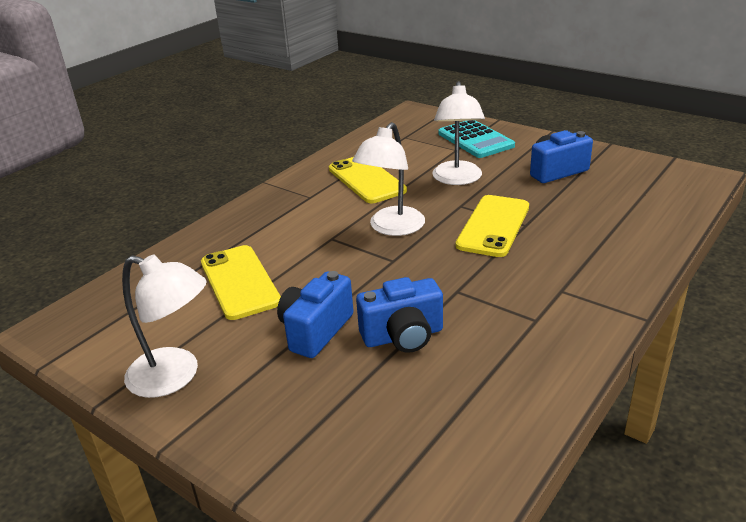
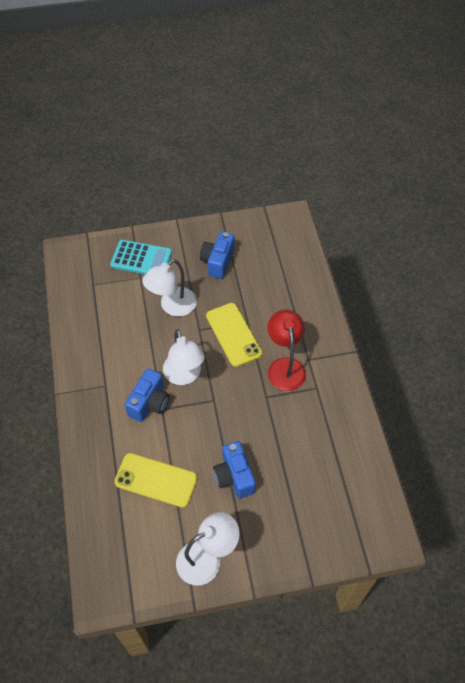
camera: 50 degrees left, 25 degrees up
yellow phone [329,157,407,203] -> none
blue camera [356,277,443,353] -> blue camera moved to [125,369,169,422]
white lamp [432,81,485,185] -> white lamp turned 90 degrees clockwise [142,259,197,317]
none -> red lamp [267,310,306,391]

